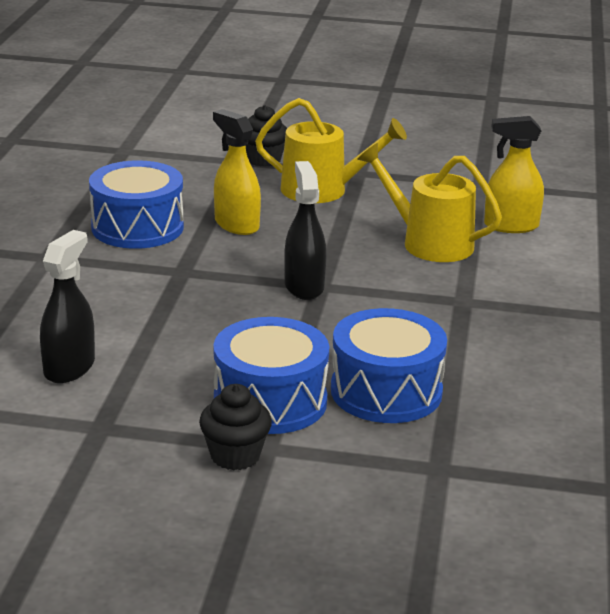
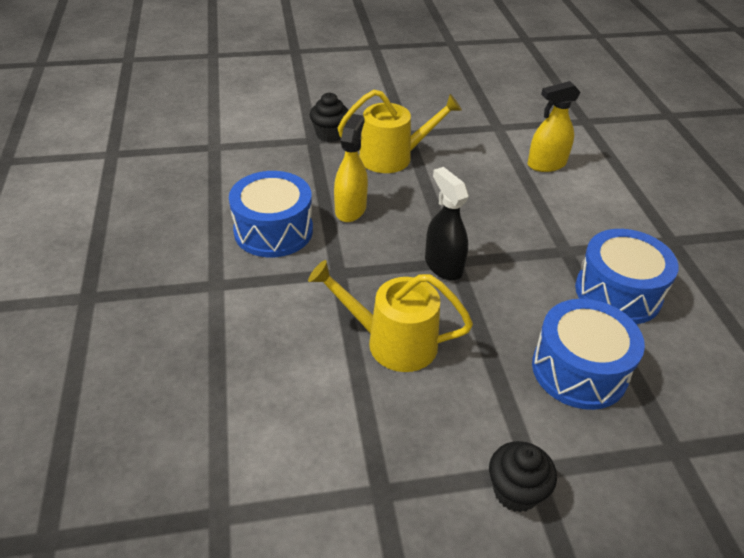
camera: 20 degrees left, 15 degrees up
black spray bottle [40,230,95,383] -> none
yellow spray bottle [213,109,261,235] -> yellow spray bottle turned 75 degrees clockwise [334,114,368,222]
blue drum [213,317,329,434] -> blue drum moved to [575,229,679,324]
yellow watering can [357,143,502,262] -> yellow watering can moved to [308,260,473,372]

